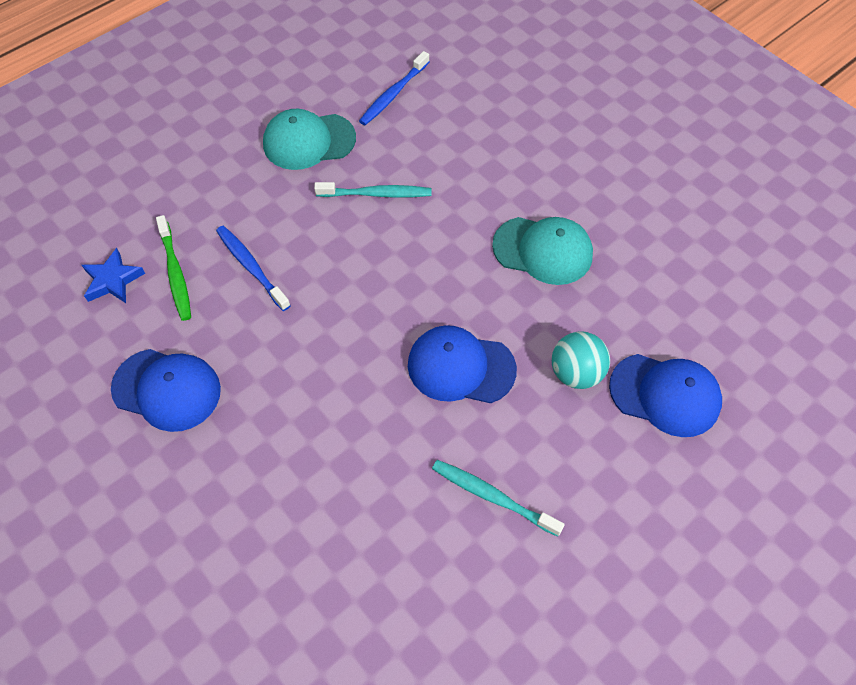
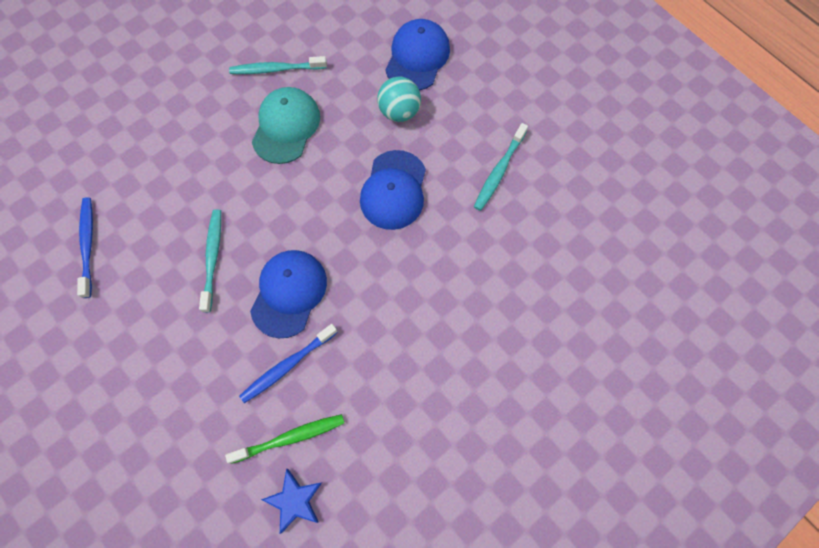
camera: 90 degrees left, 10 degrees up
blue cap [111,349,221,432] -> blue cap moved to [250,250,327,338]
turquoise cap [263,109,356,170] -> none
blue toothbrush [359,51,430,125] -> blue toothbrush turned 135 degrees counterclockwise [77,197,93,298]
none -> turquoise toothbrush [229,56,327,74]

